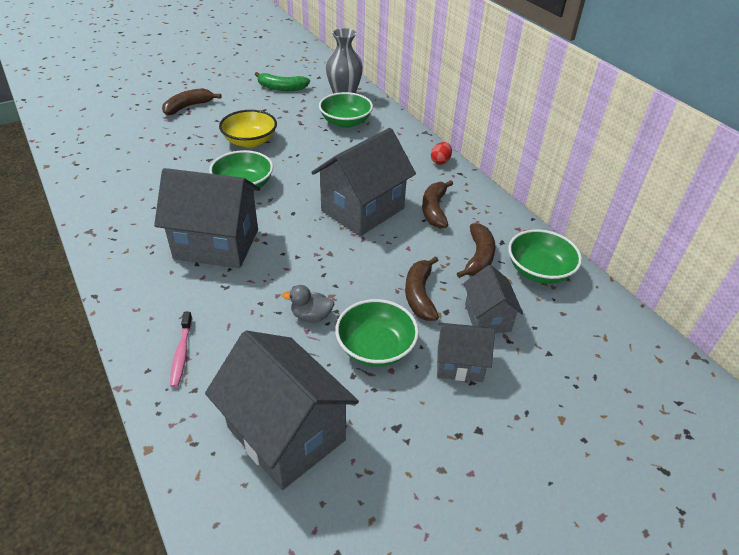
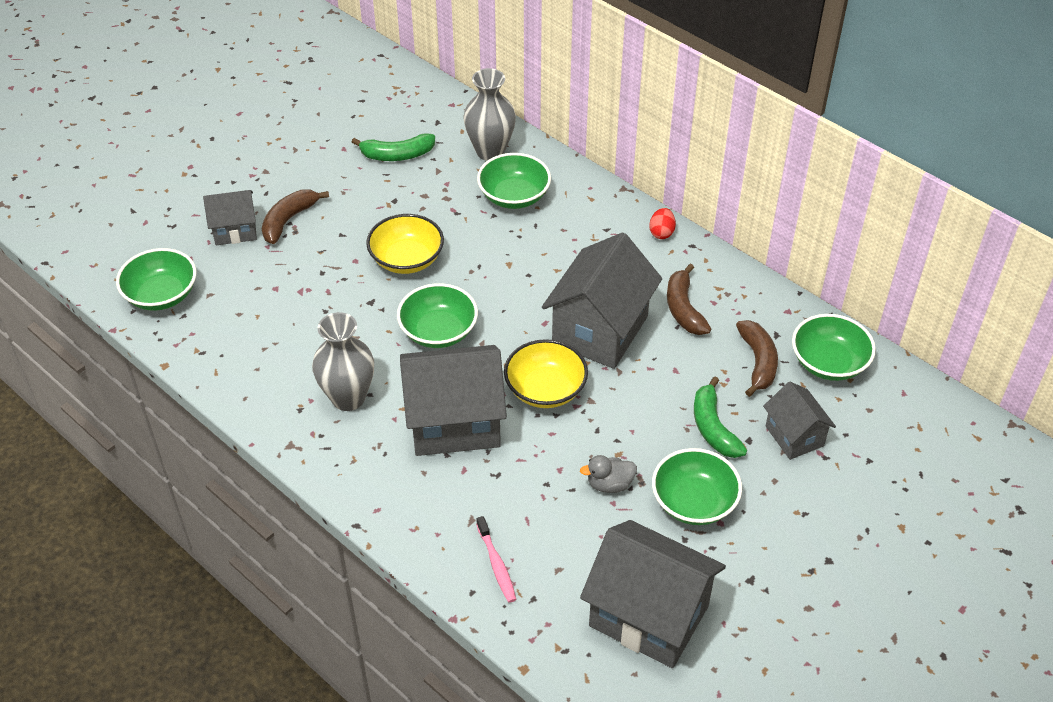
camera: 15 degrees left, 5 degrees up
brown banana [405,256,439,321] -> green banana [694,376,747,458]
grey house [437,323,495,382] -> grey house moved to [203,190,257,245]
none -> green bowl [116,248,196,311]
none -> grey vase [312,312,374,411]
none -> yellow bowl [504,339,588,408]

